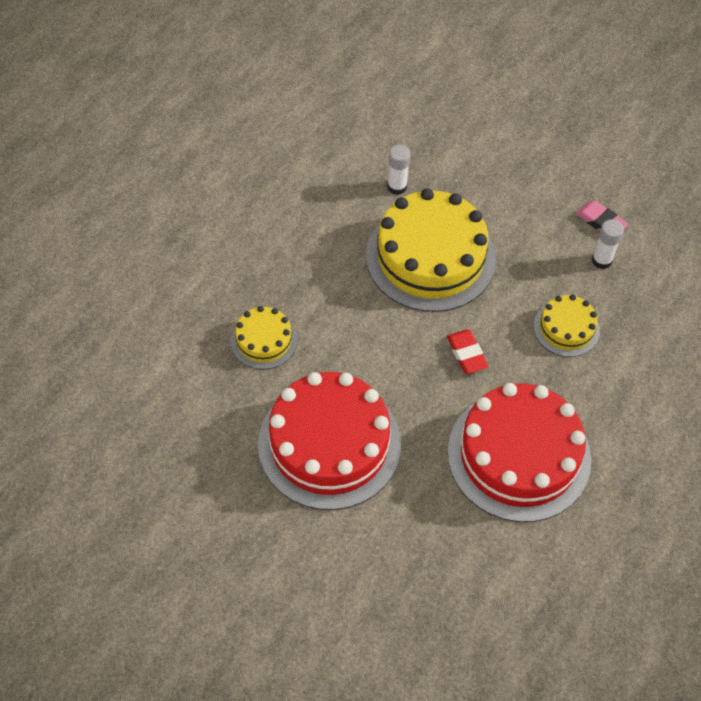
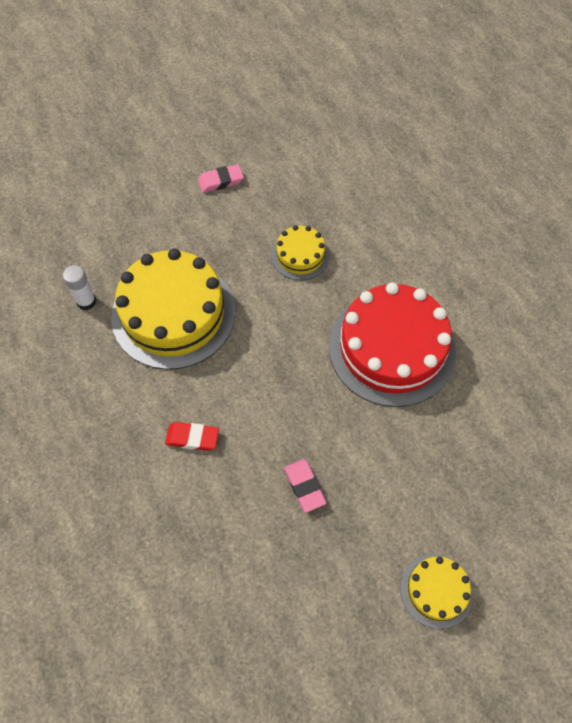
camera: 60 degrees left, 5 degrees up
yellow cake [231,306,297,369] -> yellow cake moved to [400,554,473,629]
red cake [258,372,401,510] -> pink eraser [284,459,326,512]
red eraser [447,329,488,374] -> red eraser moved to [165,422,219,451]
white glue stick [592,219,624,269] -> none

